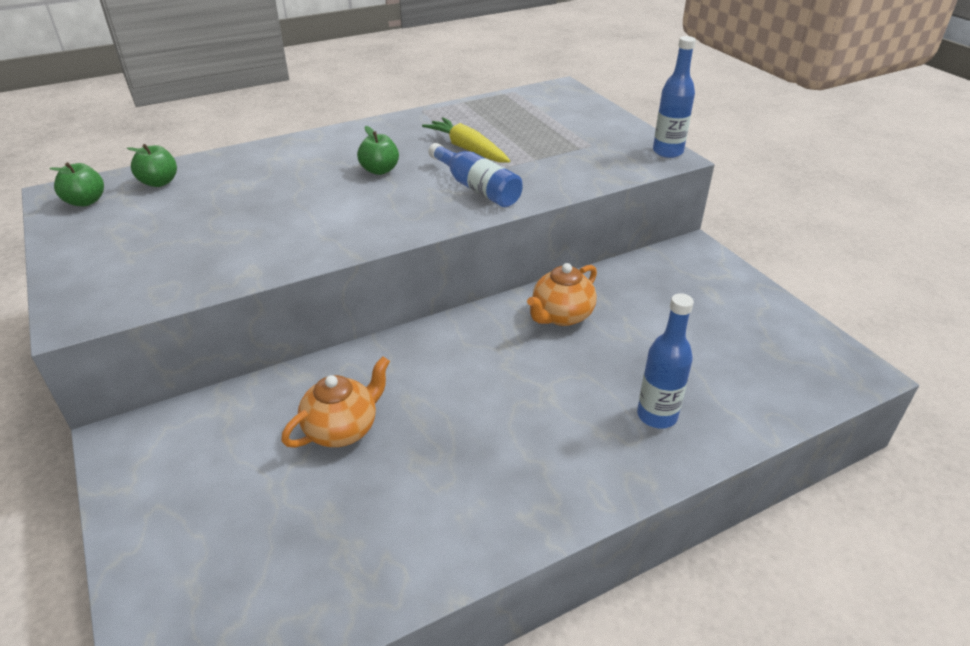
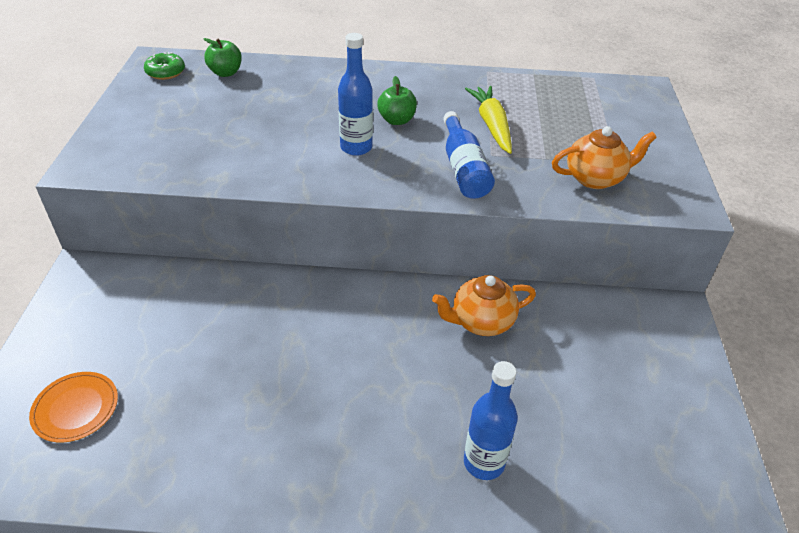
camera: 30 degrees right, 5 degrees up
green apple [49,162,104,206] -> green donut [144,52,185,80]
orange teapot [281,356,390,448] -> orange teapot moved to [552,126,657,189]
blue bottle [653,36,696,158] -> blue bottle moved to [338,33,373,156]
none -> orange plate [29,372,118,443]

